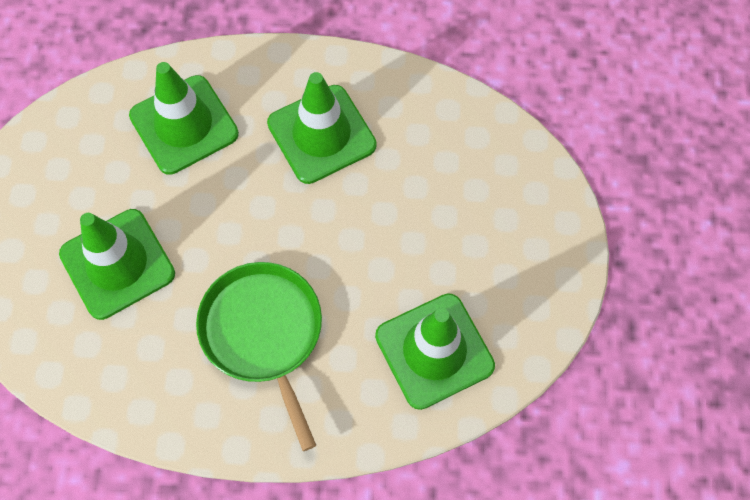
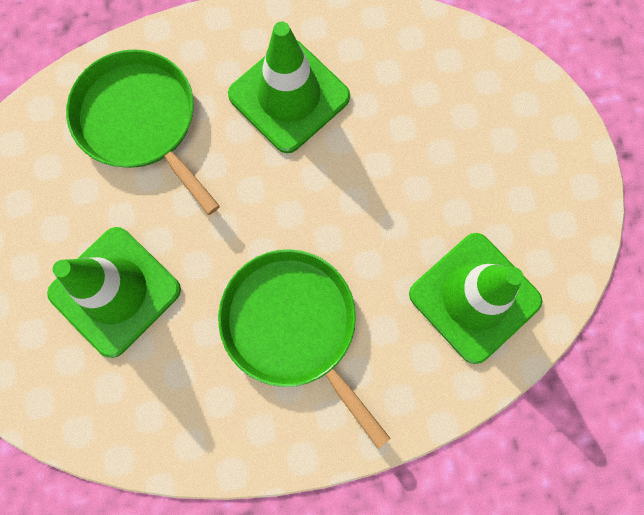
camera: 15 degrees left, 10 degrees up
green traffic cone [129,62,239,175] -> green pan [66,49,220,215]

